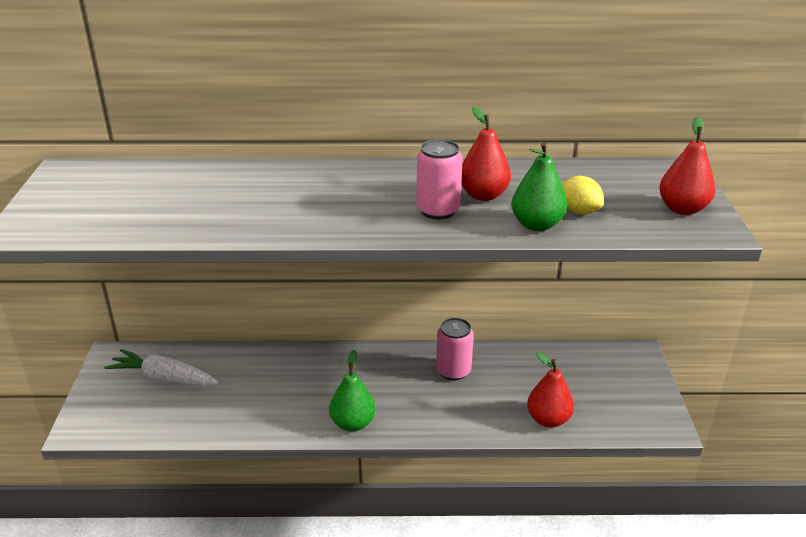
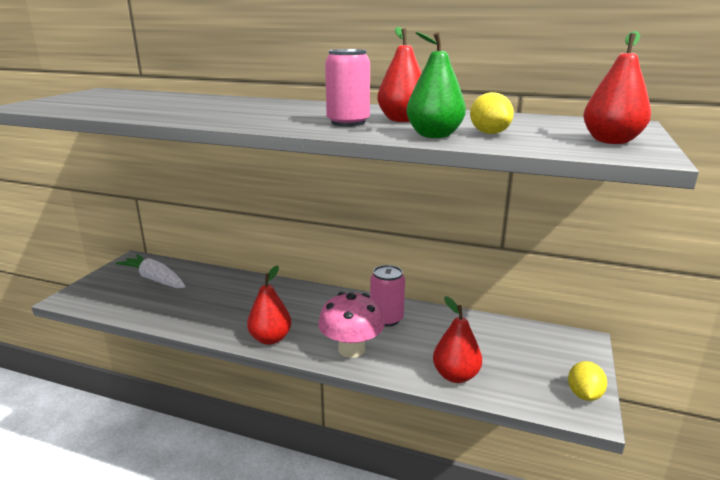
camera: 20 degrees right, 10 degrees down
green pear [329,350,376,431] -> red pear [247,265,291,345]
none -> pink mushroom [318,292,385,358]
none -> yellow lemon [568,361,607,401]

